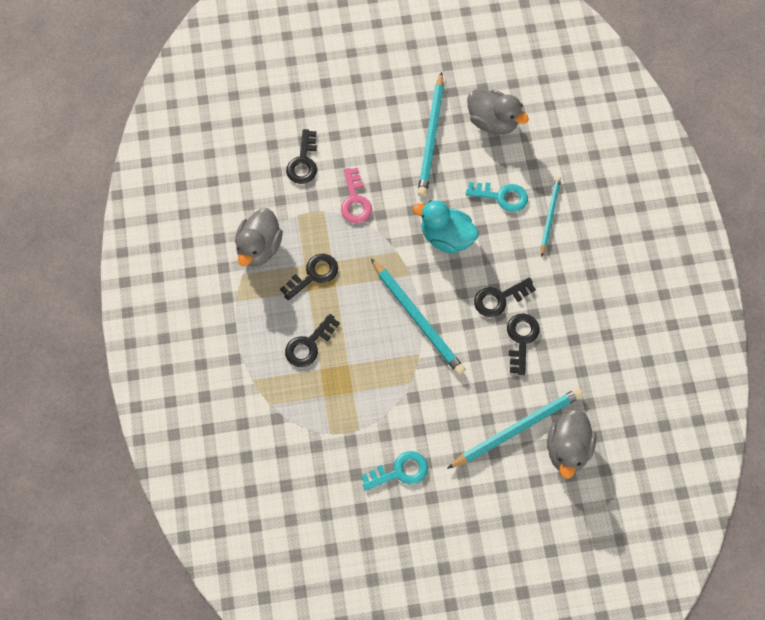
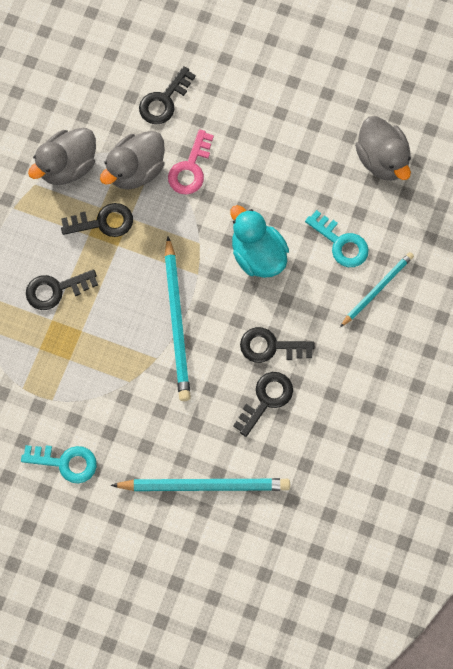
camera: 30 degrees right, 5 degrees up
turquoise pencil [417,72,444,197] -> none
grey duck [547,409,596,479] -> grey duck moved to [100,131,165,190]

